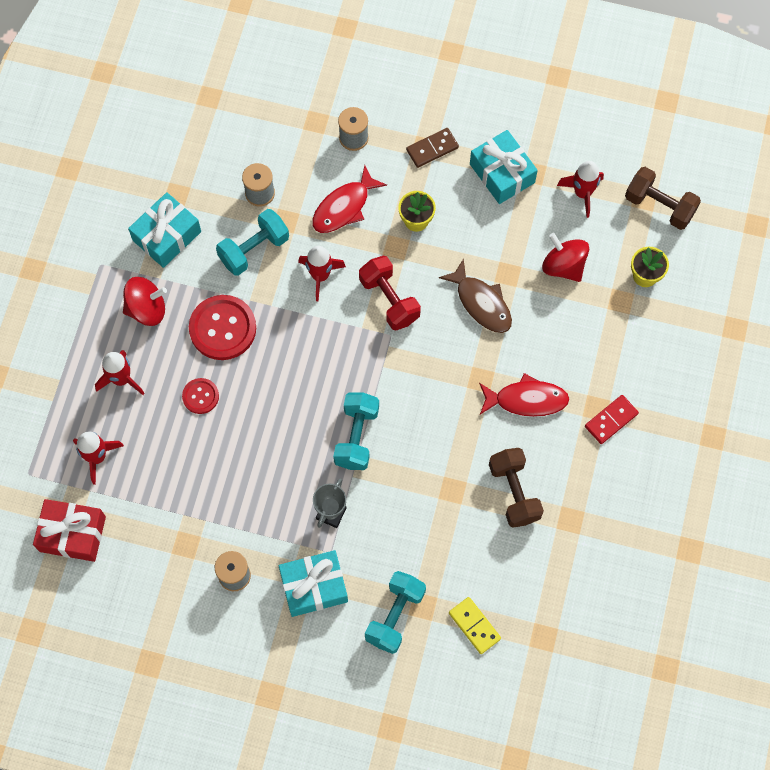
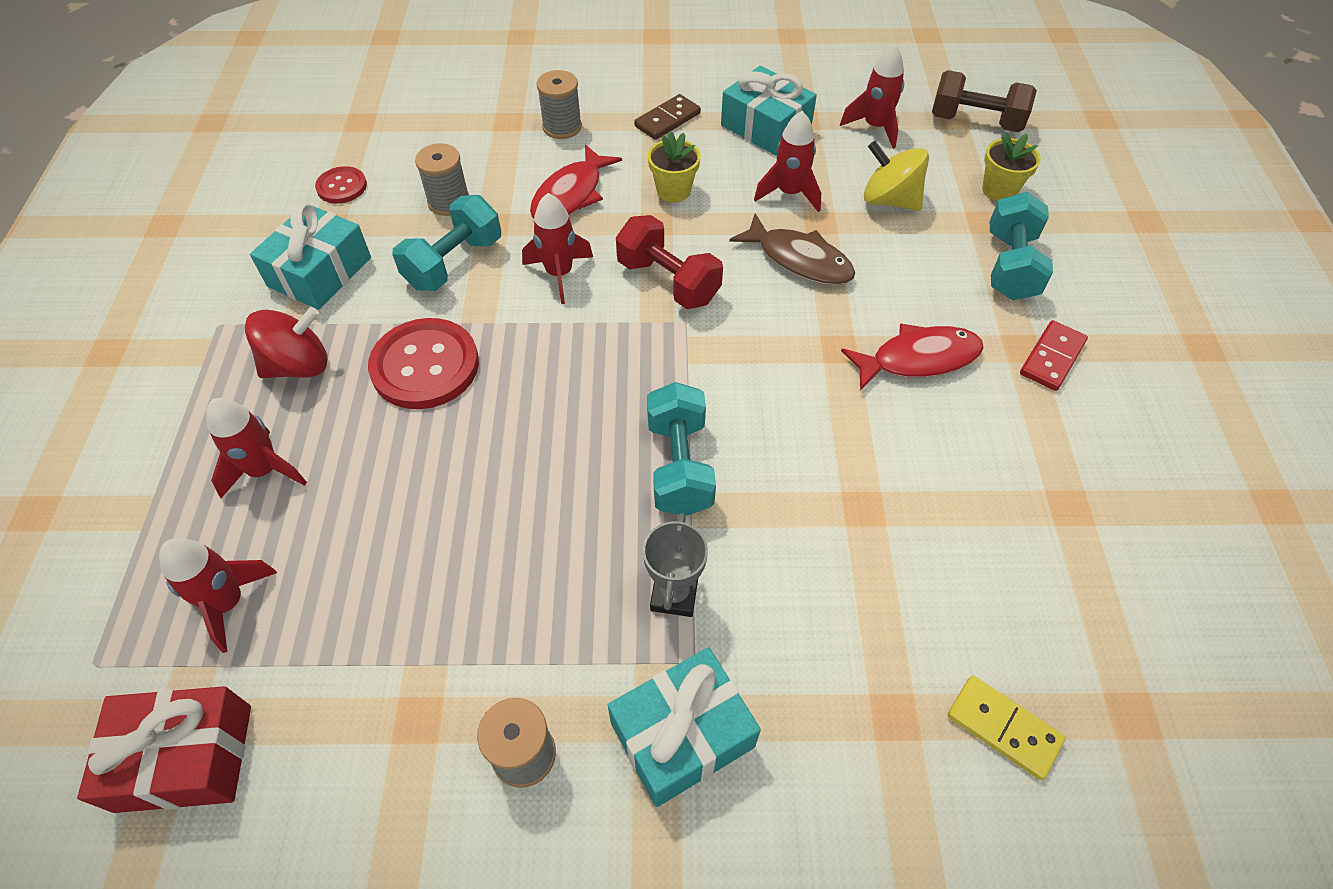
camera: 15 degrees left, 15 degrees down
red button [182,378,219,414] -> red button moved to [315,166,367,204]
turquoise dumbbell [365,571,426,654] -> turquoise dumbbell moved to [990,192,1053,300]
brown dumbbell [489,448,544,528] -> none
red spinning top [542,233,589,282] -> yellow spinning top [864,141,929,211]
none -> red rocket [754,111,821,212]

